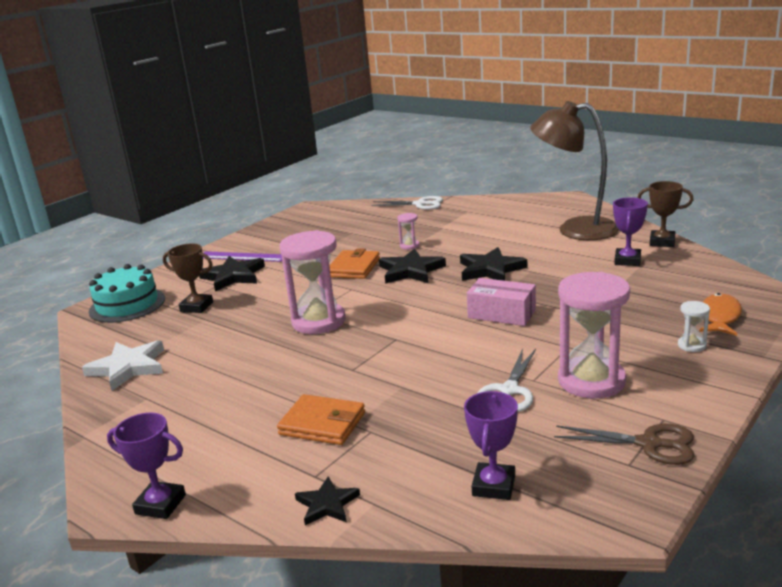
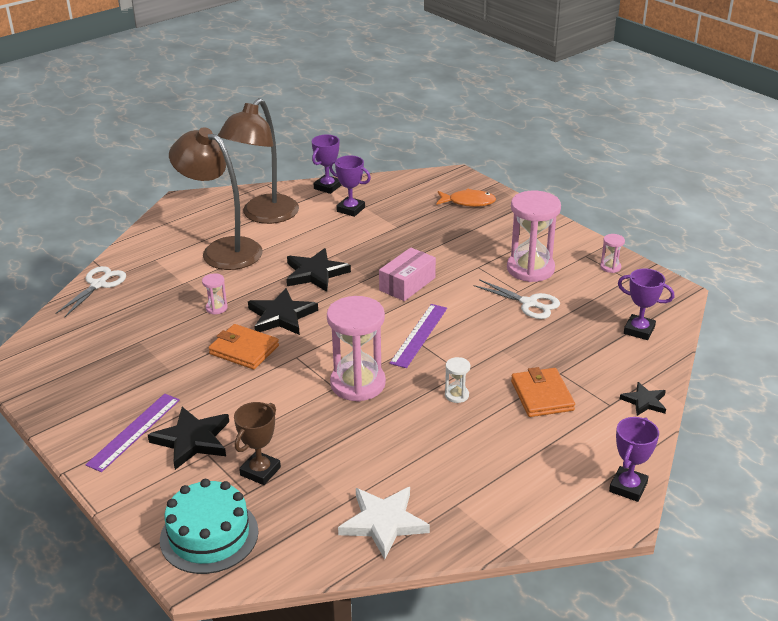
camera: 80 degrees left, 10 degrees up
orange wallet [277,394,365,445] -> orange wallet turned 45 degrees counterclockwise [511,367,575,417]
brown scissors [554,424,694,465] -> pink hourglass [600,234,625,273]
brown trophy [638,181,694,247] -> purple trophy [312,135,341,194]
white hourglass [678,301,710,352] -> white hourglass moved to [445,357,470,403]
orange fish [699,293,742,336] -> orange fish turned 150 degrees clockwise [436,188,496,207]
none -> brown lamp [169,127,263,270]
none -> purple ruler [390,304,447,368]

